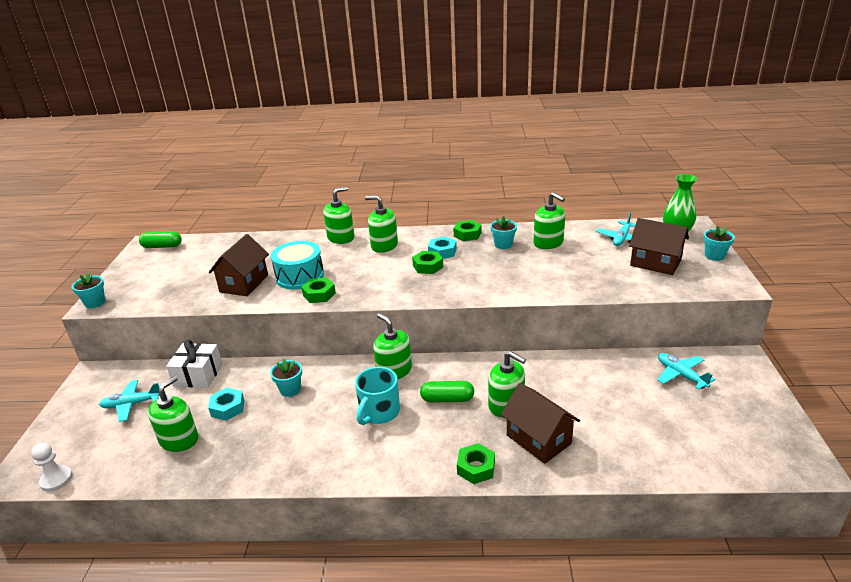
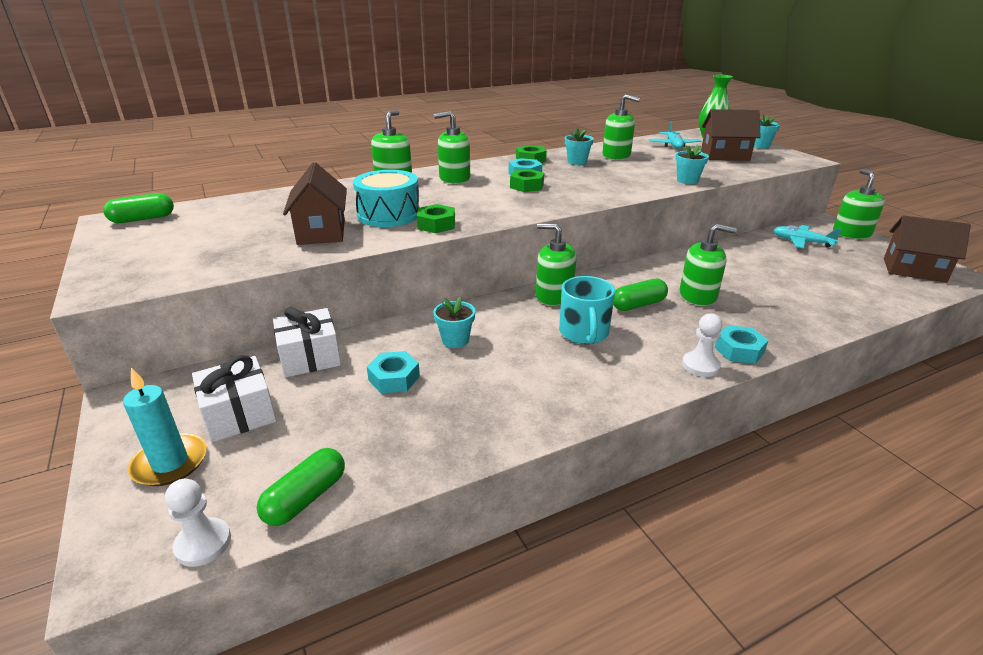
camera: 30 degrees left, 0 degrees up
turquoise flower pot [72,273,105,308] -> turquoise flower pot moved to [675,145,709,184]
turquoise plane [99,380,160,422] -> white gift [192,355,277,442]
green soap dispenser [148,376,198,452] -> green soap dispenser moved to [833,169,885,239]
green nut [457,443,495,484] -> turquoise nut [715,325,768,364]
brown house [501,383,580,464] -> brown house moved to [884,215,971,283]
none -> turquoise candle [123,368,207,486]
none -> green capsule [257,448,345,526]
none -> white pawn [682,313,723,377]

